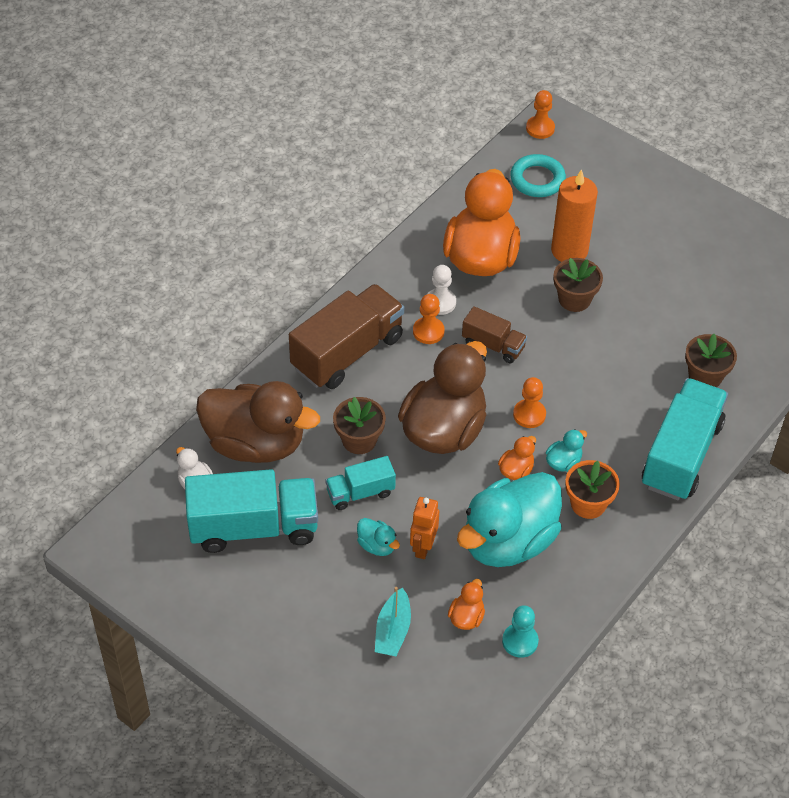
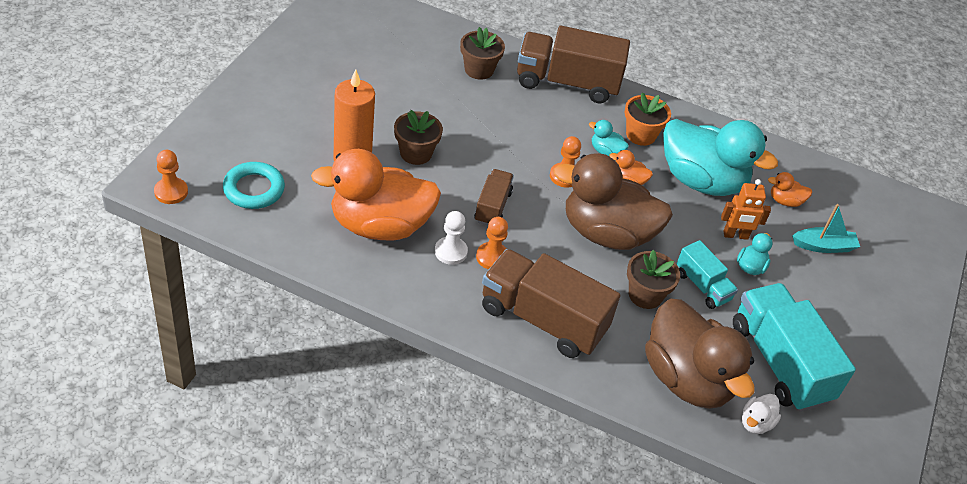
camera: 110 degrees left, 5 degrees down
brown duck [196,381,320,463] -> brown duck turned 150 degrees clockwise [645,299,755,409]
turquoise pawn [502,605,539,658] -> none
turquoise truck [642,378,728,500] -> brown truck [517,26,630,103]

